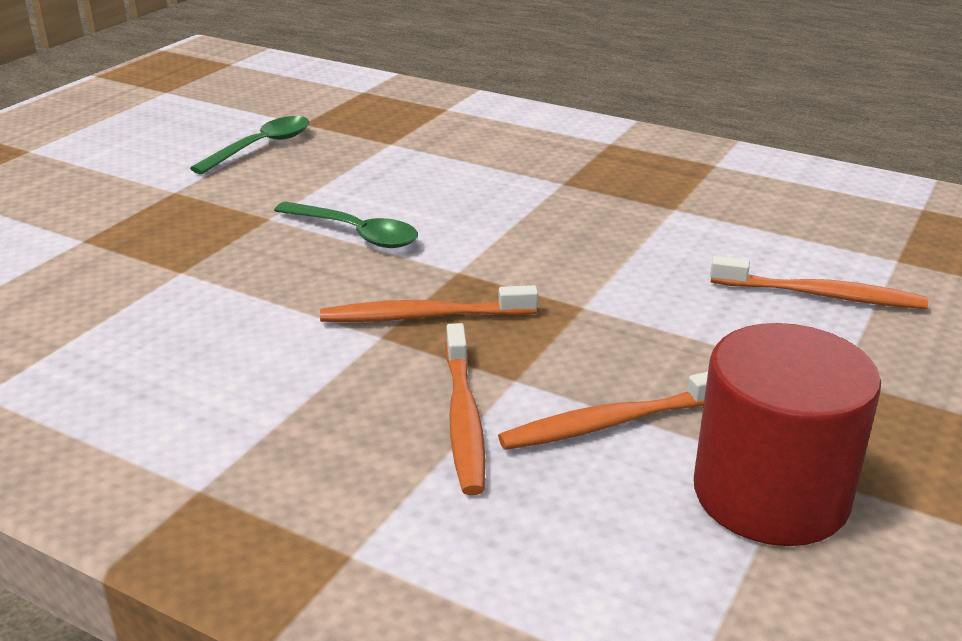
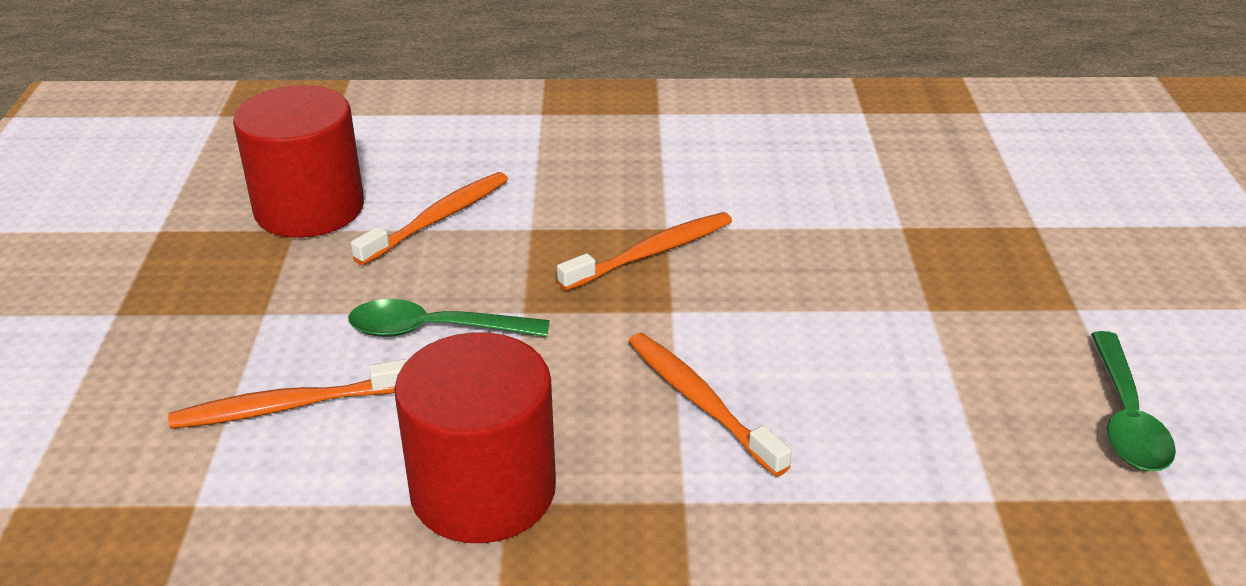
camera: 150 degrees right, 5 degrees up
green spoon [274,202,418,248] -> green spoon moved to [348,299,550,337]
orange toothbrush [445,323,486,495] -> orange toothbrush moved to [628,333,792,477]
none -> red cylinder [394,332,556,543]

